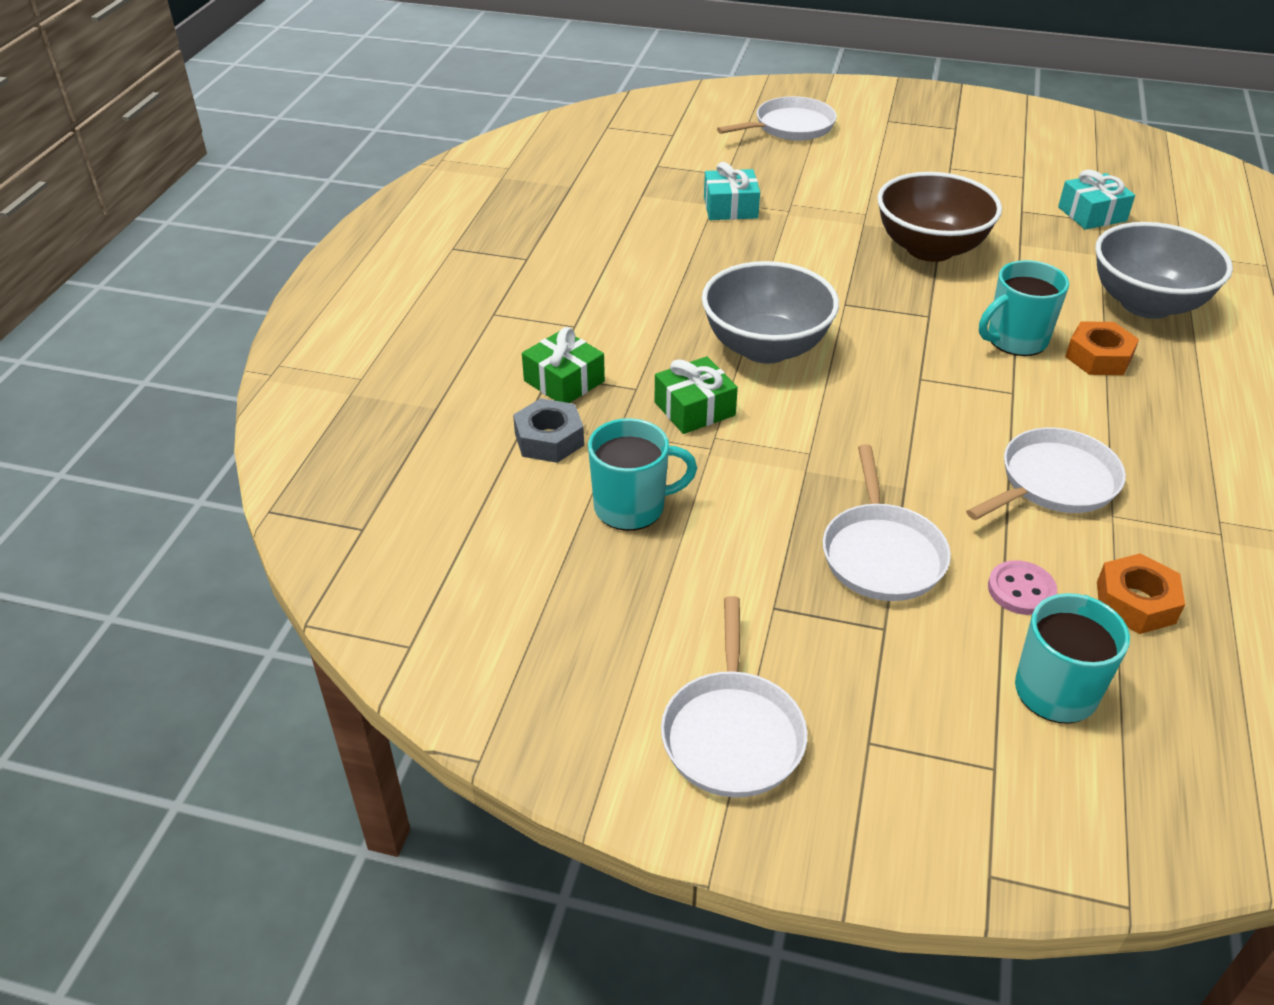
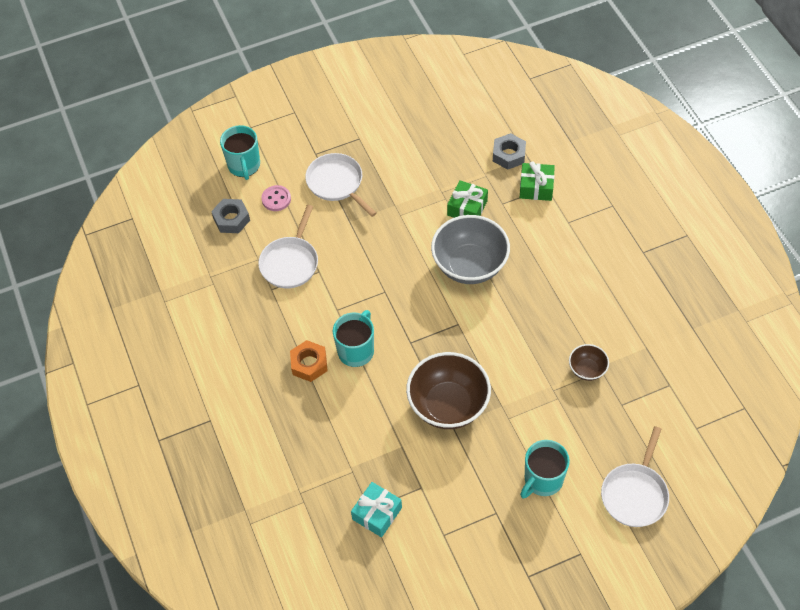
camera: 145 degrees right, 15 degrees up
turquoise mug [588,418,697,531] -> turquoise mug moved to [520,440,570,498]
white pan [661,596,808,798] -> none
turquoise gift [704,162,760,220] -> brown bowl [569,344,609,381]
grey bowl [1095,222,1233,319] -> none
orange nut [1097,553,1185,634] -> grey nut [211,199,250,233]

